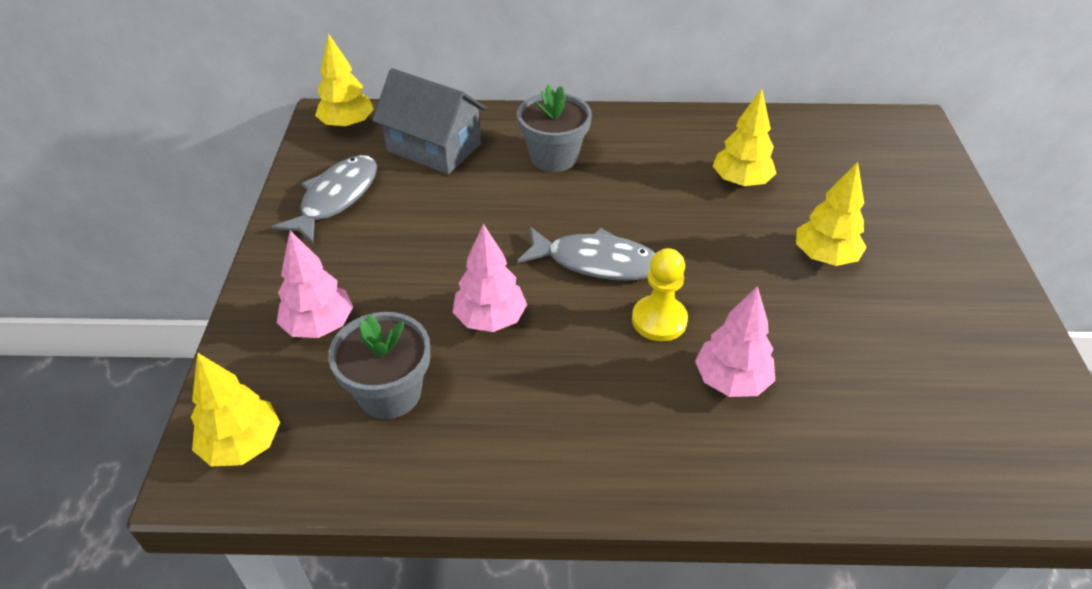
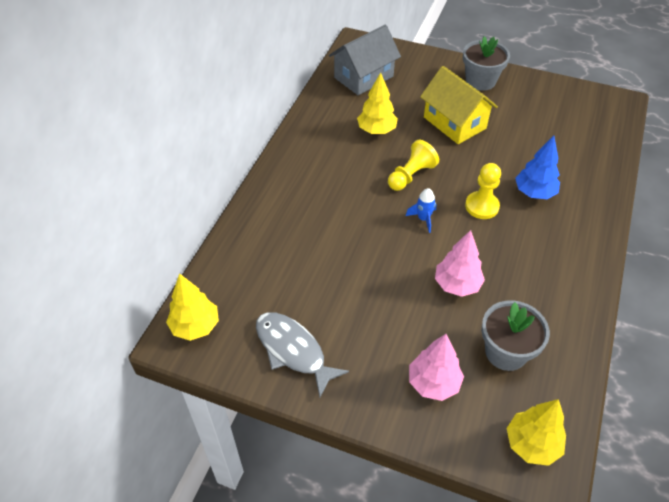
camera: 70 degrees left, 5 degrees up
grey house [372,68,487,174] -> grey house moved to [329,25,401,95]
grey flower pot [517,85,592,172] -> grey flower pot moved to [463,36,510,91]
grey fish [517,227,655,280] -> blue rocket [406,188,436,233]
pink tree [695,286,775,397] -> blue tree [515,136,560,199]
yellow tree [796,162,867,266] -> yellow house [420,66,498,144]
none -> yellow pawn [388,140,439,191]

